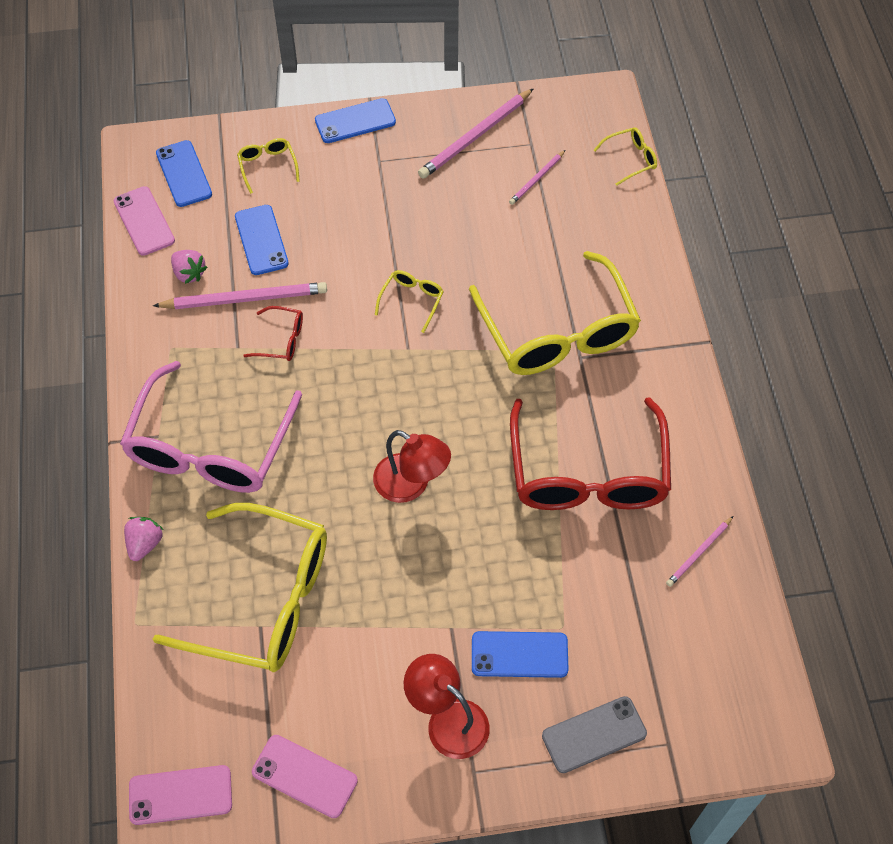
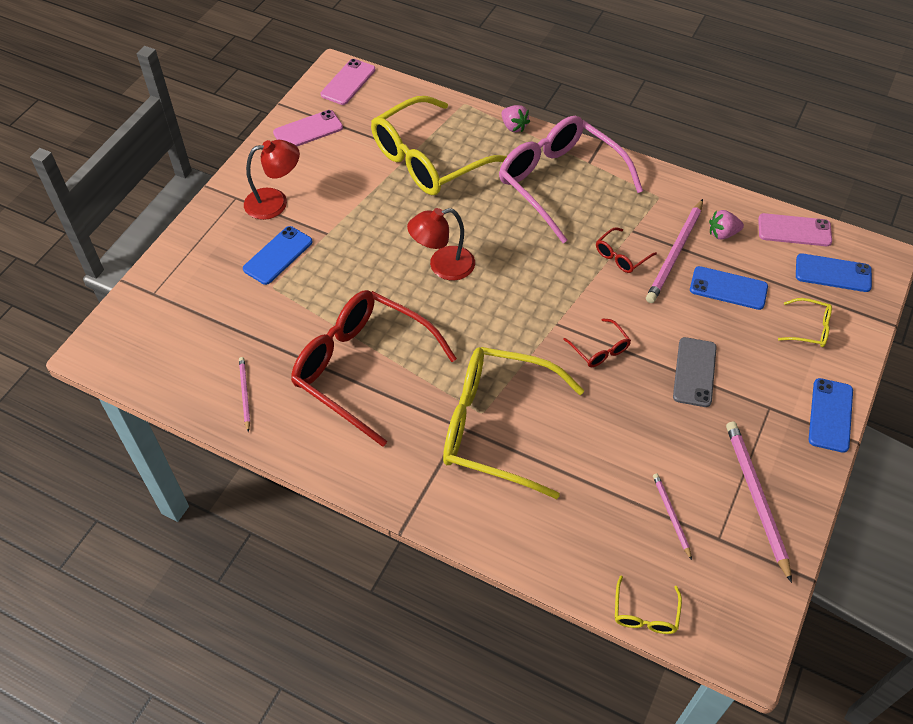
camera: 125 degrees right, 5 degrees down
yellow glasses [375,270,444,333] -> red glasses [563,318,631,367]
grey phone [542,696,647,773] -> grey phone moved to [673,337,717,407]

